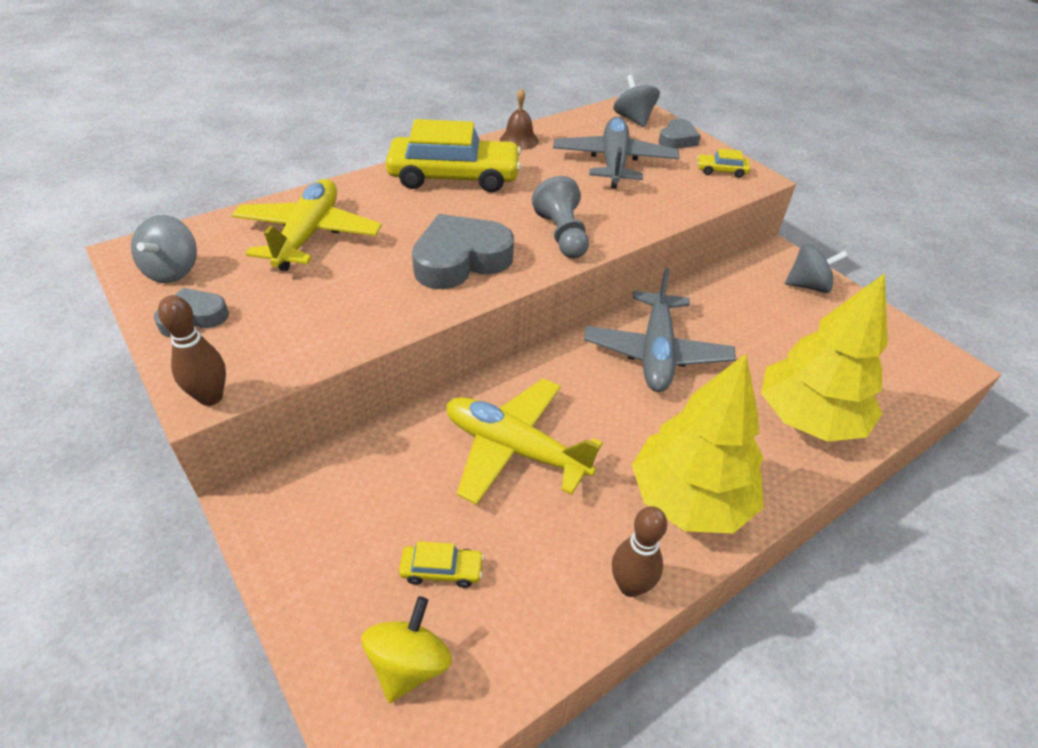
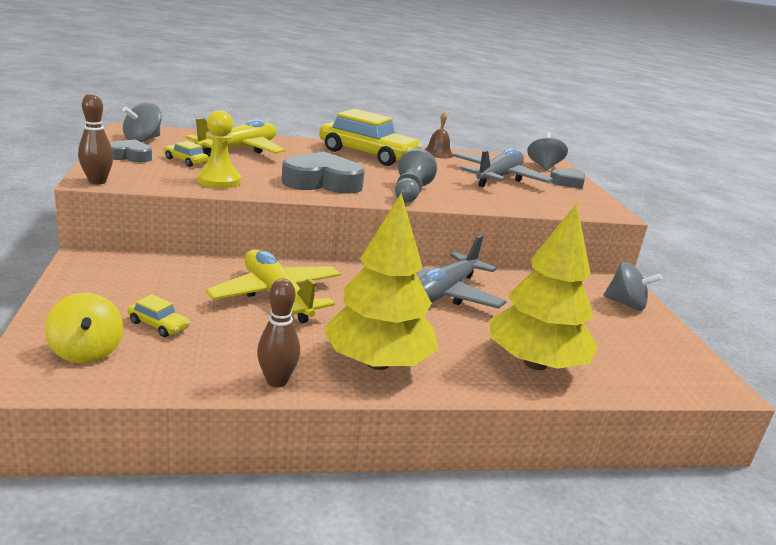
camera: 25 degrees right, 20 degrees down
yellow spinning top [361,596,452,703] -> yellow spinning top turned 105 degrees clockwise [45,293,123,364]
yellow car [697,149,751,178] -> yellow car moved to [164,141,209,167]
none -> yellow pawn [198,110,241,188]

